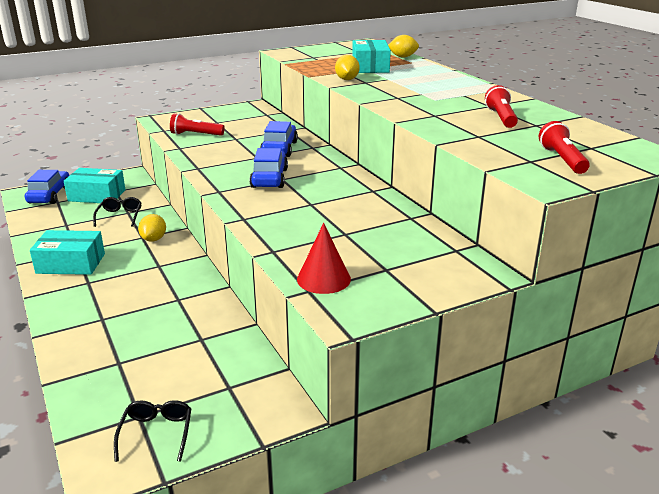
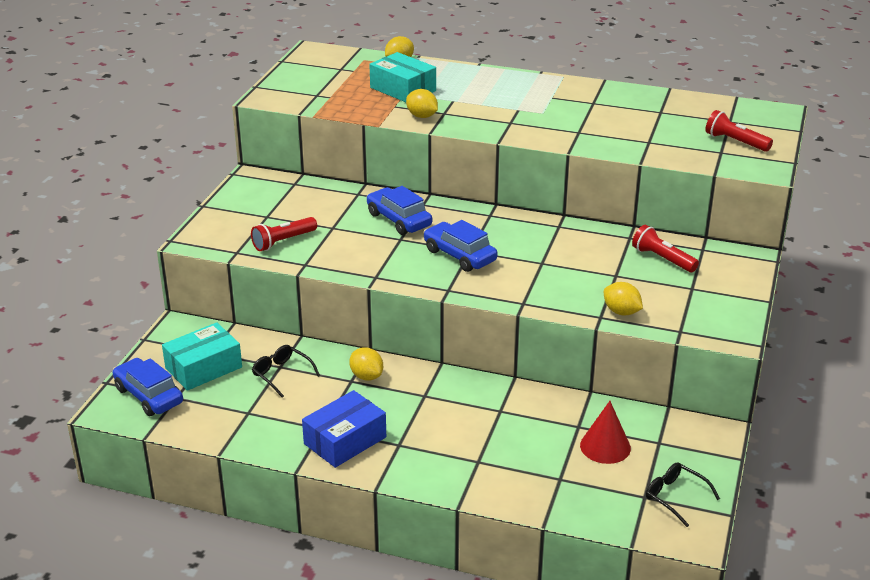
camera: 45 degrees left, 5 degrees up
turquoise box [30,230,105,275] -> blue box [302,390,386,468]
red cone [297,223,351,294] -> red cone moved to [580,401,631,464]
red flashlight [485,85,518,128] -> red flashlight moved to [632,225,699,272]
none -> yellow lemon [604,282,643,315]

